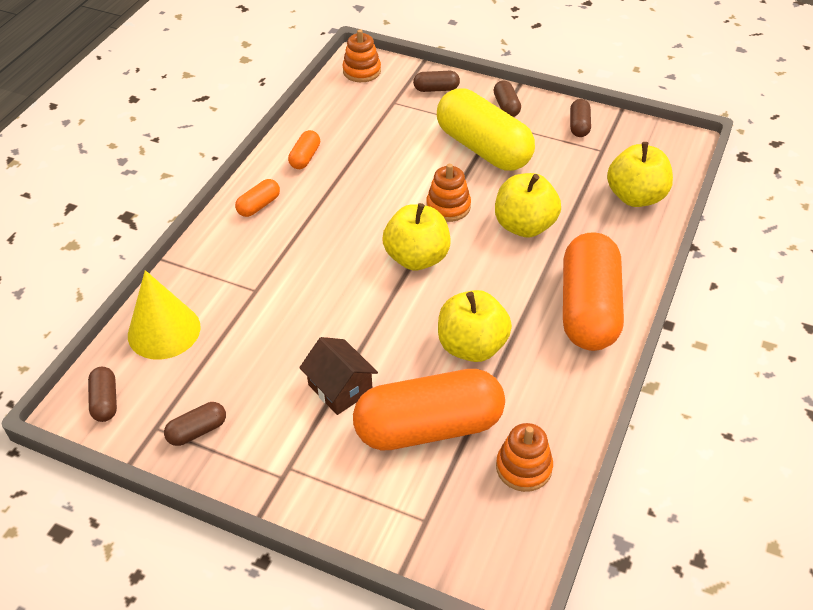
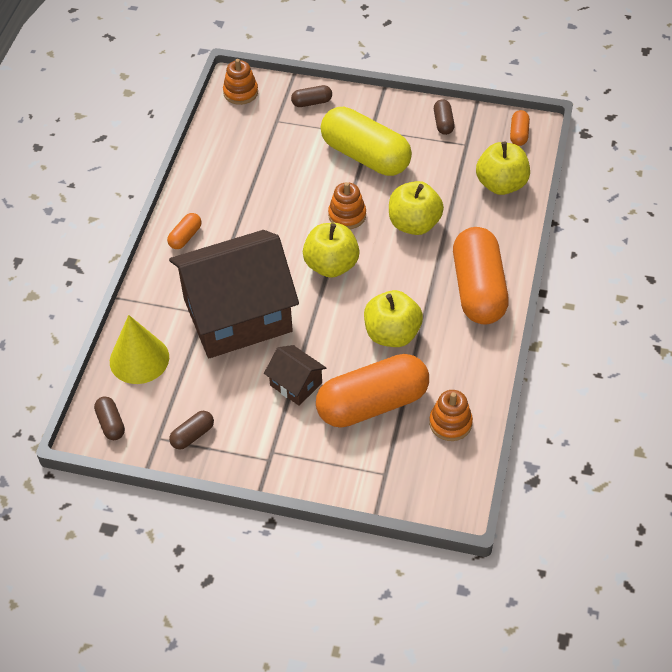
camera: 10 degrees left, 5 degrees up
orange capsule [288,130,320,169] -> orange capsule moved to [510,110,530,146]
brown capsule [494,81,521,117] -> none
none -> brown house [169,230,299,358]

